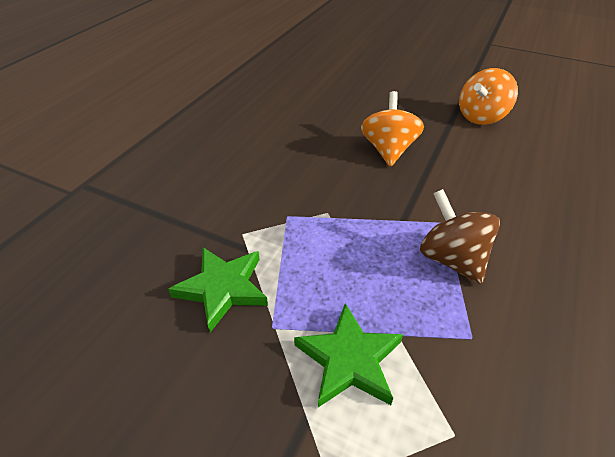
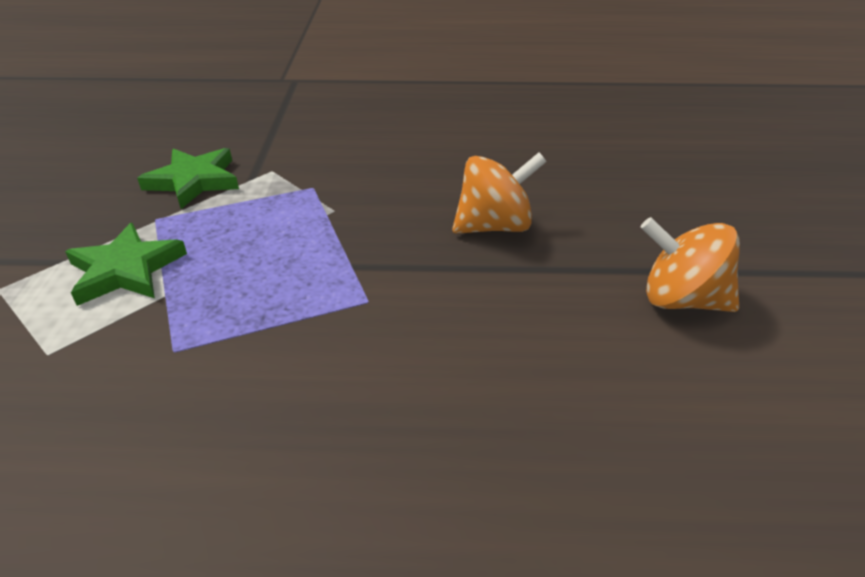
camera: 65 degrees right, 5 degrees down
brown spinning top [420,189,500,284] -> none

